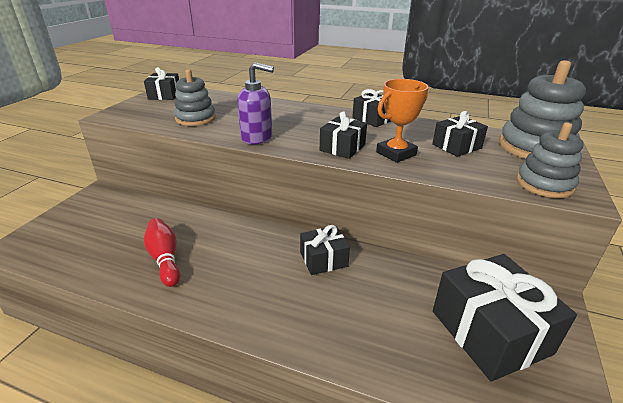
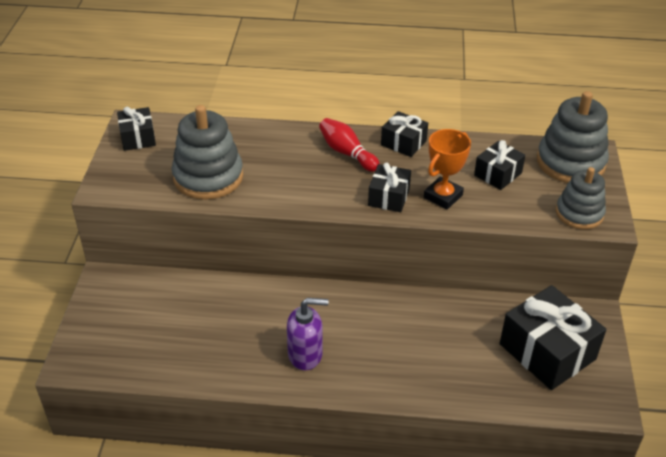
camera: 15 degrees left, 10 degrees up
red bowling pin [144,218,180,287] -> red bowling pin moved to [319,118,380,172]
grey stacking toy [174,69,216,126] -> grey stacking toy [172,105,243,200], size x1.53
purple soap dispenser [237,62,274,145] -> purple soap dispenser moved to [287,298,329,370]
black gift [300,225,350,275] -> none

